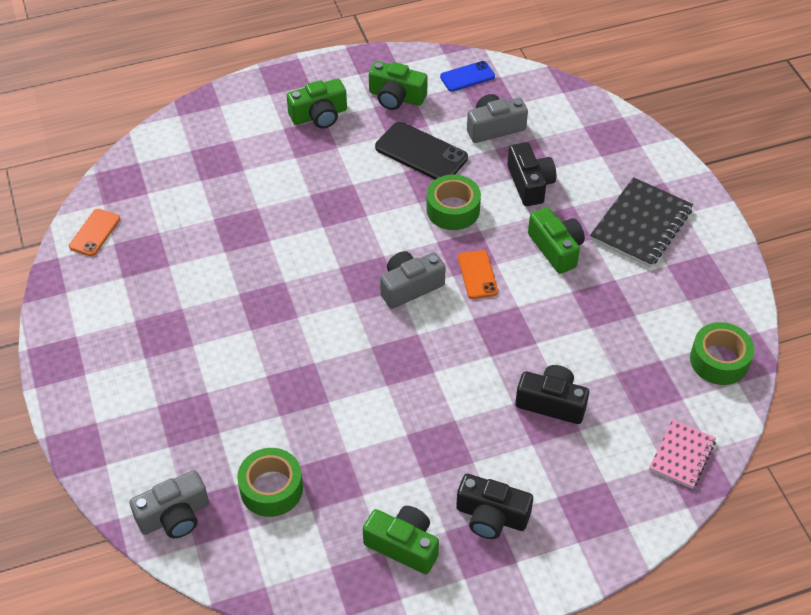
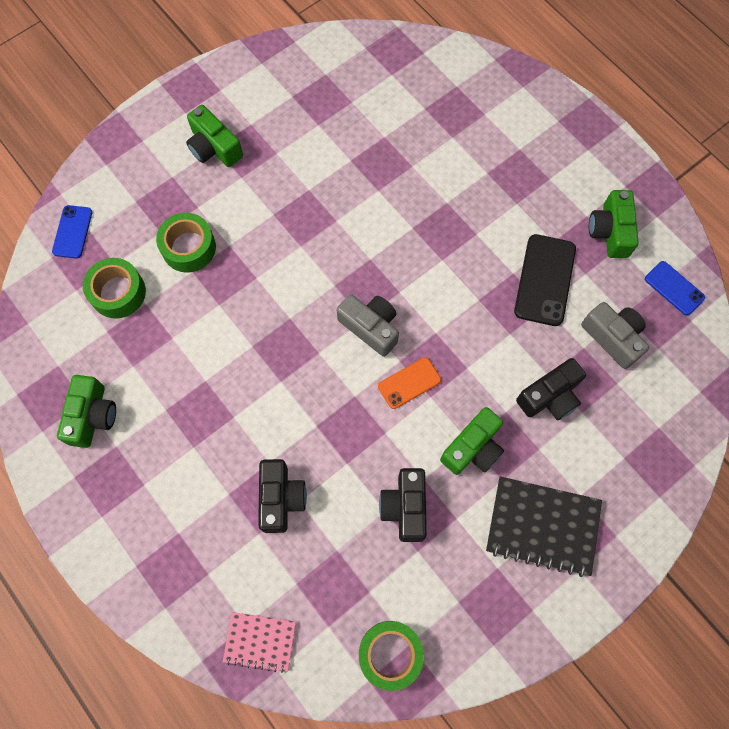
camera: 70 degrees right, 20 degrees up
orange phone [69,209,120,256] -> none
grey camera [129,470,209,538] -> blue phone [52,205,92,258]
green camera [287,79,347,128] -> green camera moved to [186,105,243,167]
green tape [426,174,481,230] -> green tape moved to [156,213,216,273]
black camera [456,474,533,539] -> black camera moved to [379,468,427,542]

